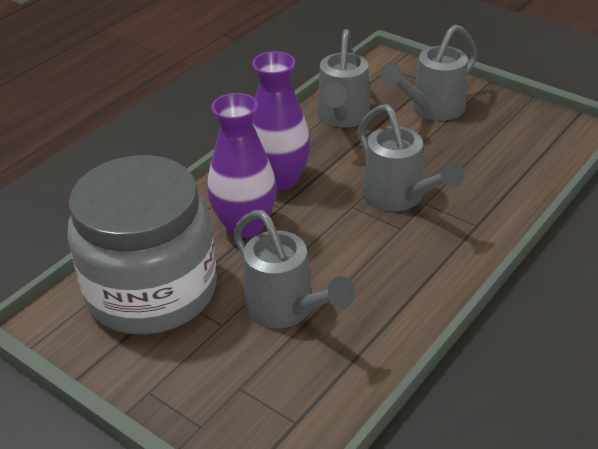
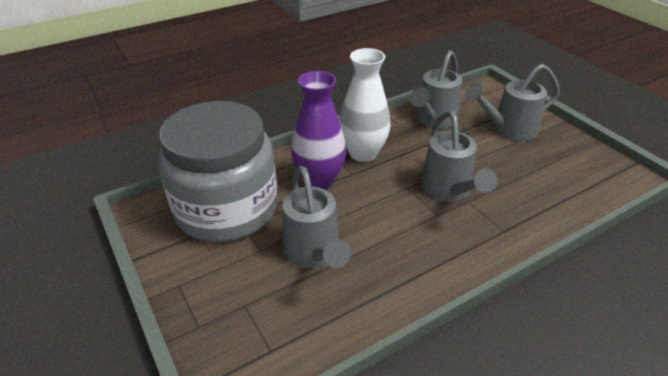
camera: 20 degrees right, 0 degrees up
purple vase [252,51,311,190] -> white vase [339,48,390,162]

